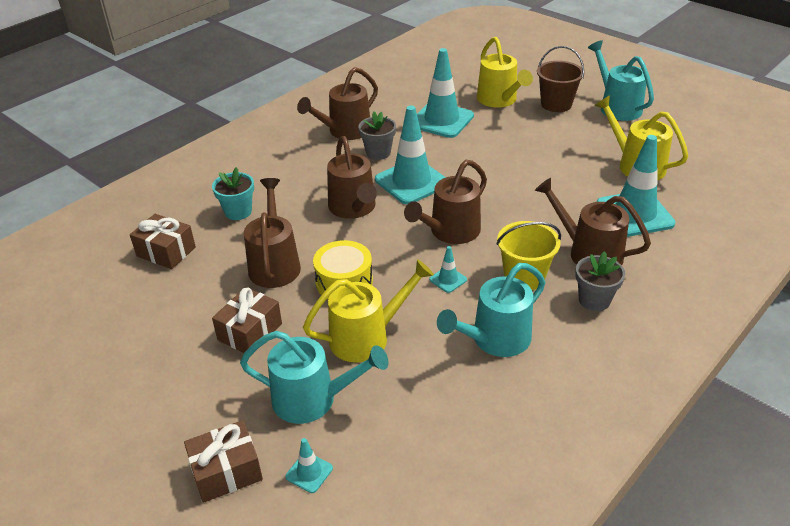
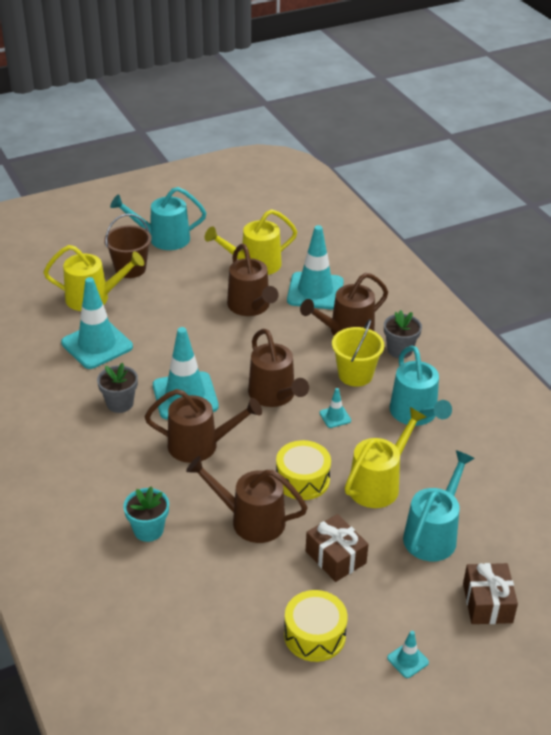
camera: 70 degrees left, 0 degrees up
brown gift [130,214,196,269] -> none
turquoise traffic cone [285,438,333,493] -> turquoise traffic cone moved to [387,631,429,678]
brown watering can [297,67,378,140] -> brown watering can moved to [227,244,279,316]
yellow watering can [303,259,434,363] -> yellow watering can turned 45 degrees clockwise [345,407,426,508]
none -> yellow drum [284,590,348,662]

